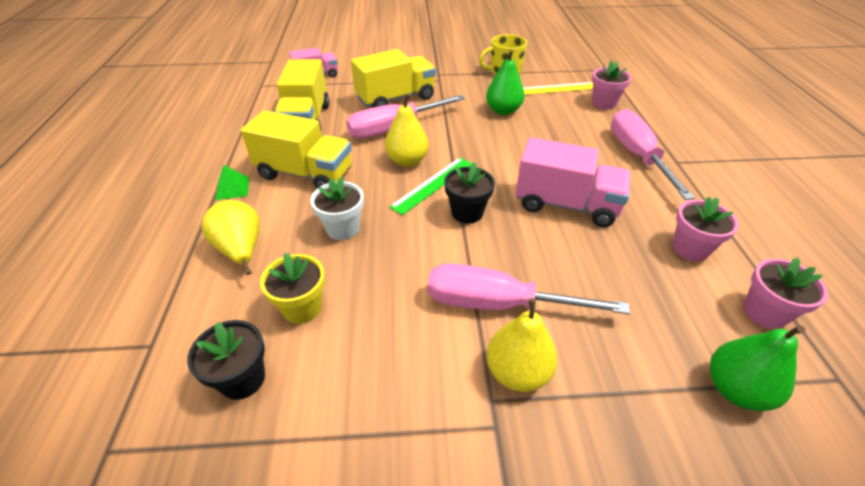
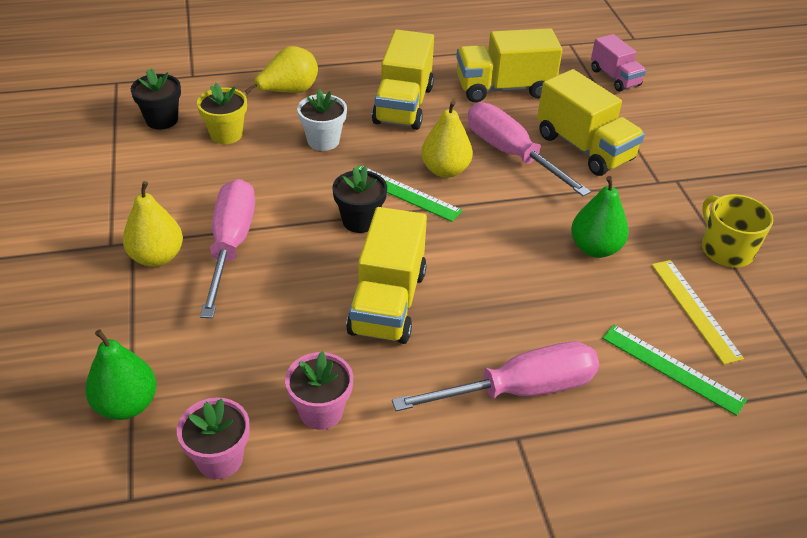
camera: 80 degrees right, 0 degrees up
green pyramid [215,165,249,200] -> none
pink truck [516,137,631,227] -> yellow truck [346,207,427,344]
pink flower pot [592,61,631,109] -> green ruler [602,325,747,416]

